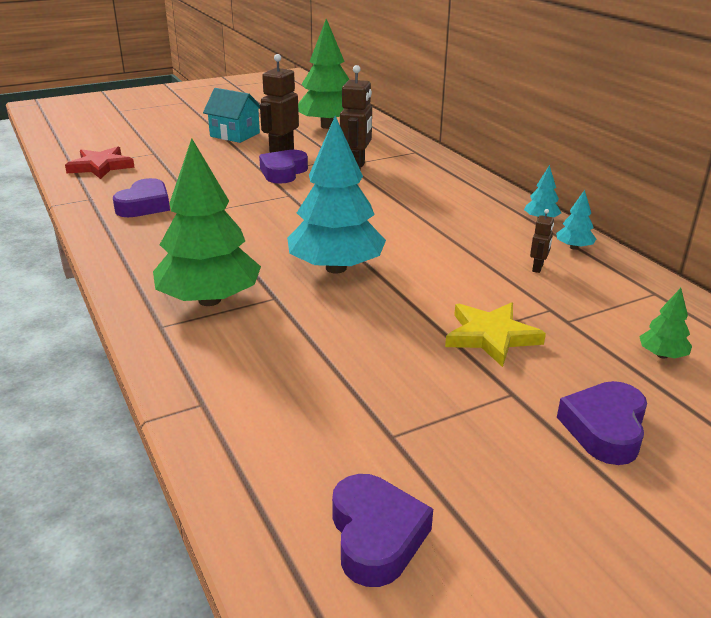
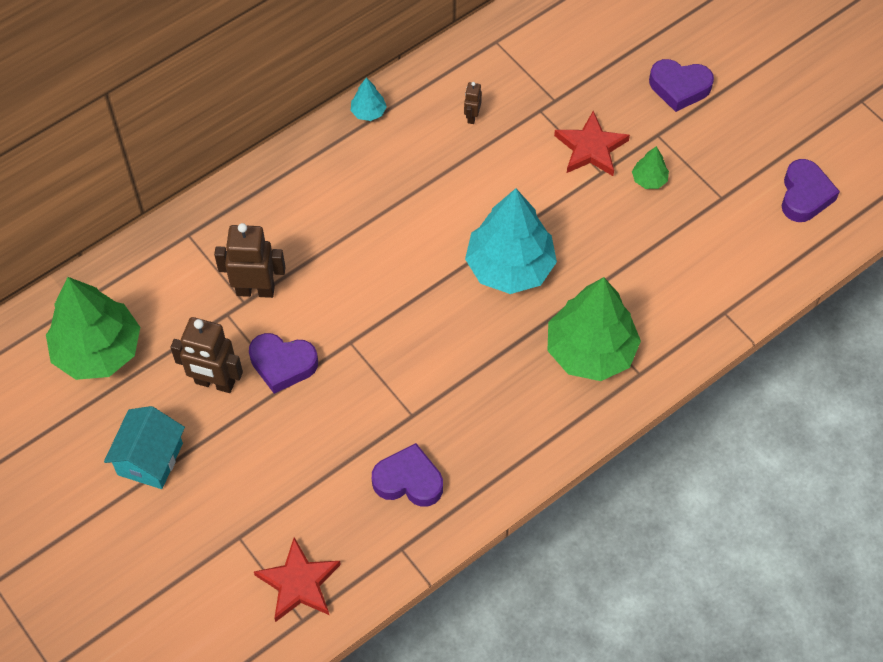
camera: 100 degrees left, 30 degrees up
purple heart [332,474,433,587] -> purple heart turned 120 degrees clockwise [781,159,840,222]
yellow star [445,302,546,367] -> red star [554,111,630,176]
brown robot [530,209,554,273] -> brown robot turned 90 degrees counterclockwise [464,82,482,124]
turquoise tree [556,190,596,250] -> none
green tree [639,288,692,359] -> green tree moved to [632,146,669,189]

